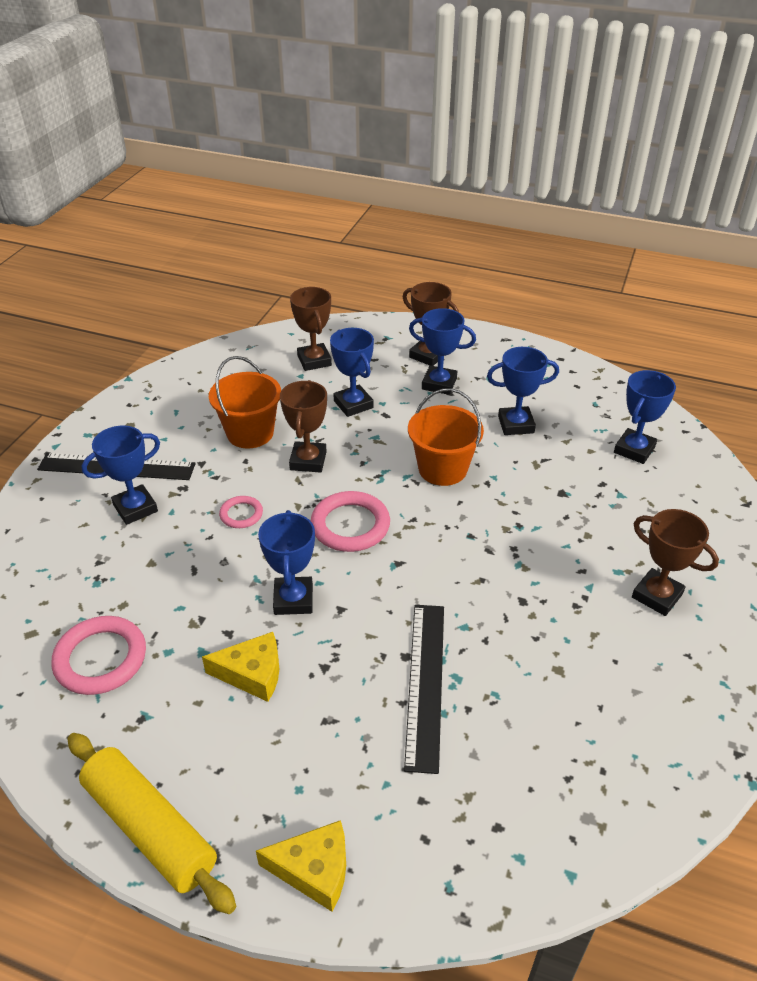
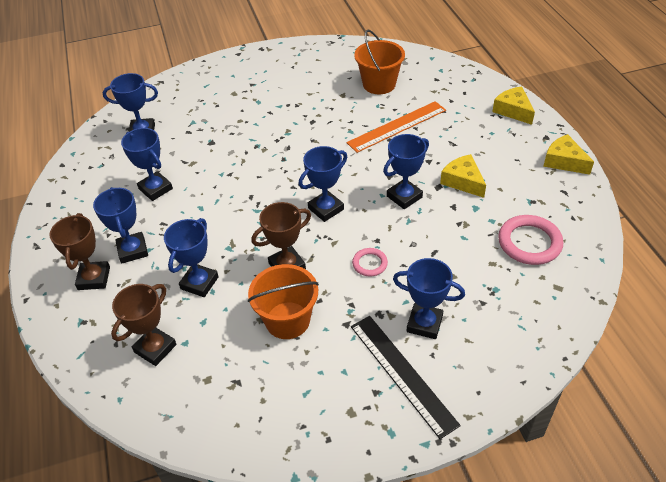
camera: 125 degrees left, 5 degrees up
yellow rolling pin [68,733,236,914] -> yellow cheese [543,134,594,175]
pink ring [311,491,390,552] -> blue trophy [299,146,347,222]
black ruler [404,605,444,774] -> orange ruler [347,101,446,153]
orange bucket [408,388,484,486] -> orange bucket moved to [354,30,405,94]
brown trophy [632,509,719,616] -> none

